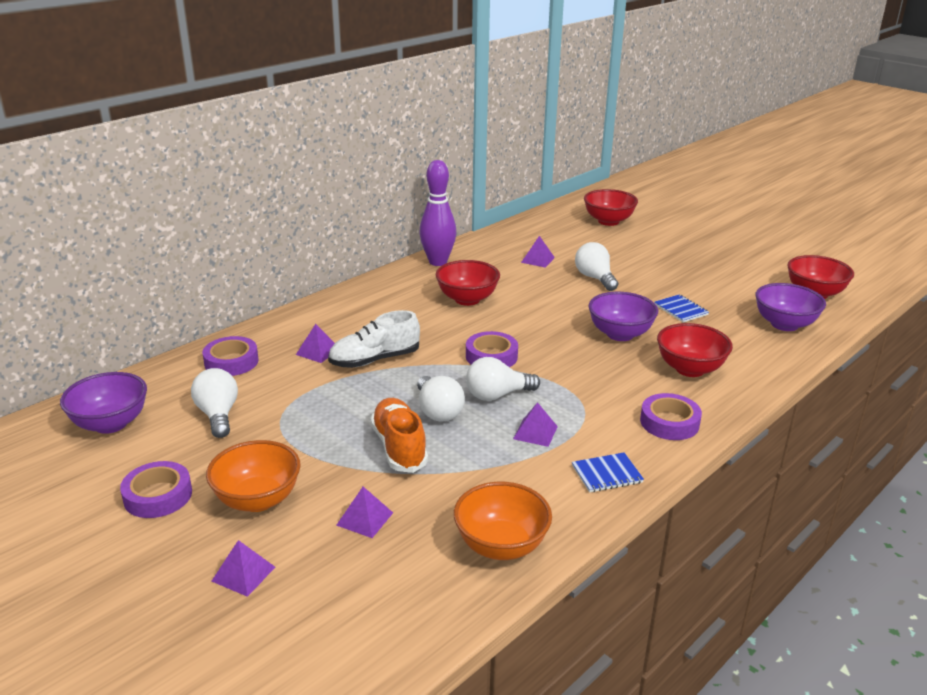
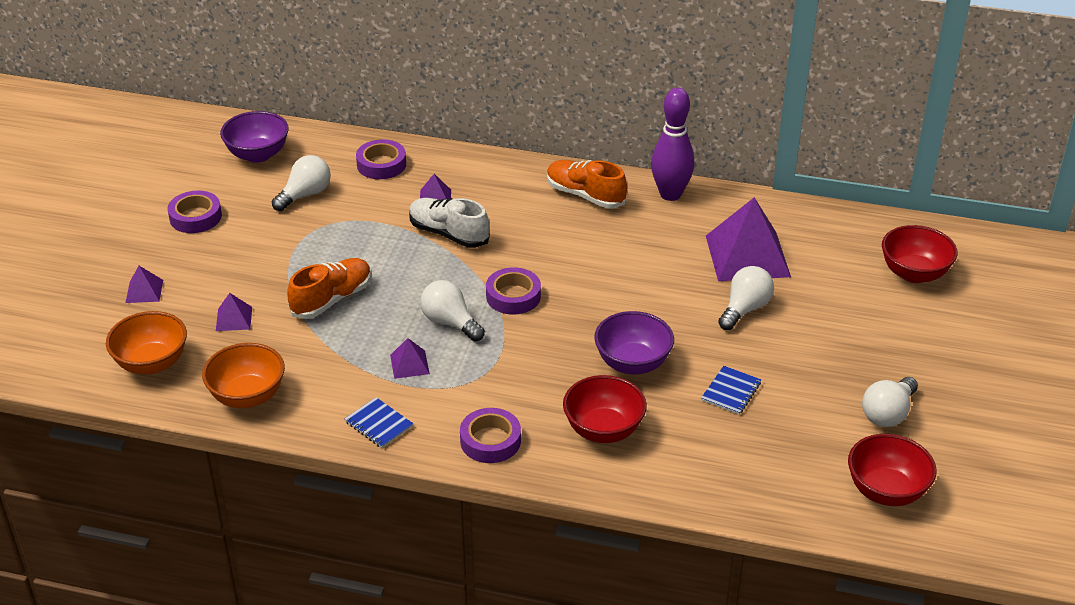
camera: 60 degrees right, 10 degrees up
orange bowl [206,440,300,512] -> orange bowl moved to [106,311,187,374]
white light bulb [417,376,465,421] -> white light bulb moved to [862,377,918,427]
red bowl [436,260,500,306] -> none
purple pyramid [521,236,555,268] -> purple pyramid [706,197,791,281], size x2.23
purple bowl [755,283,826,331] -> none
none -> orange shoe [547,160,627,208]

